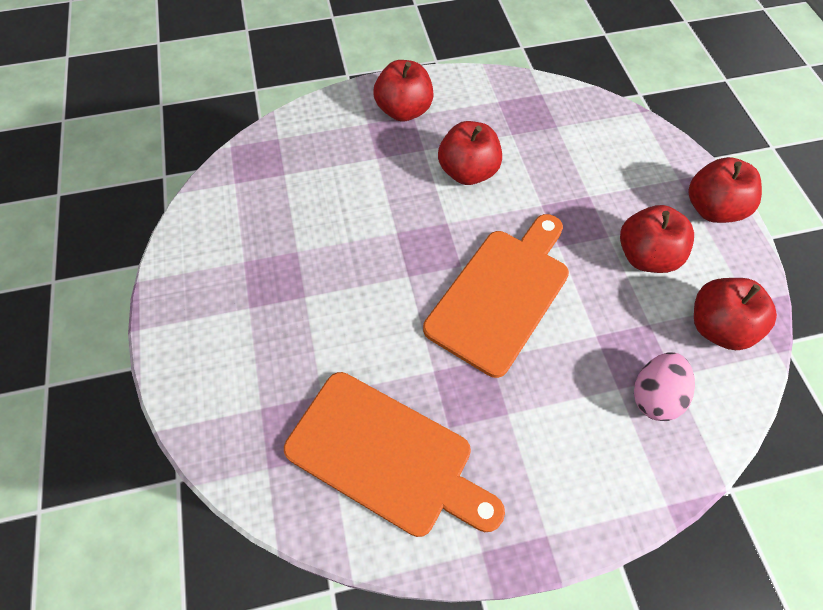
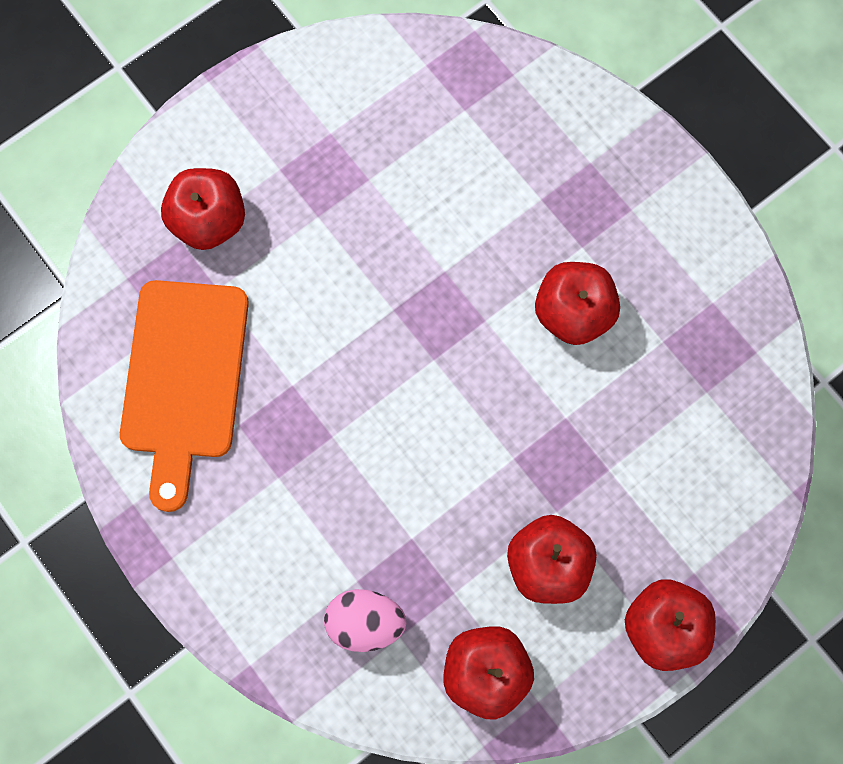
camera: 65 degrees right, 15 degrees up
red apple [373,60,433,122] -> red apple moved to [161,168,245,250]
orange cutting board [423,214,569,378] -> none

